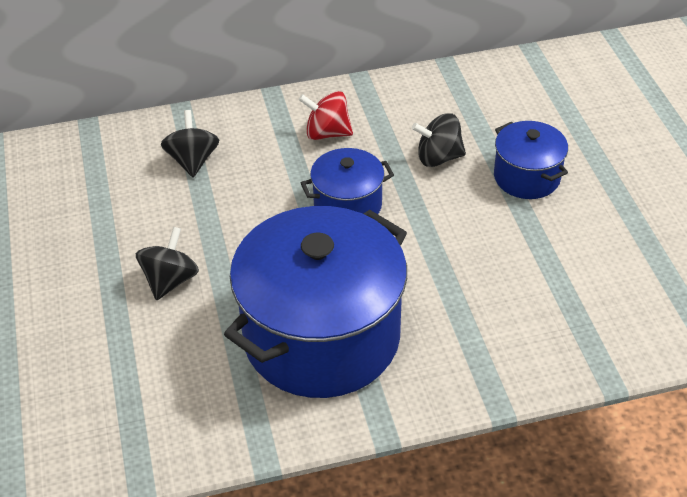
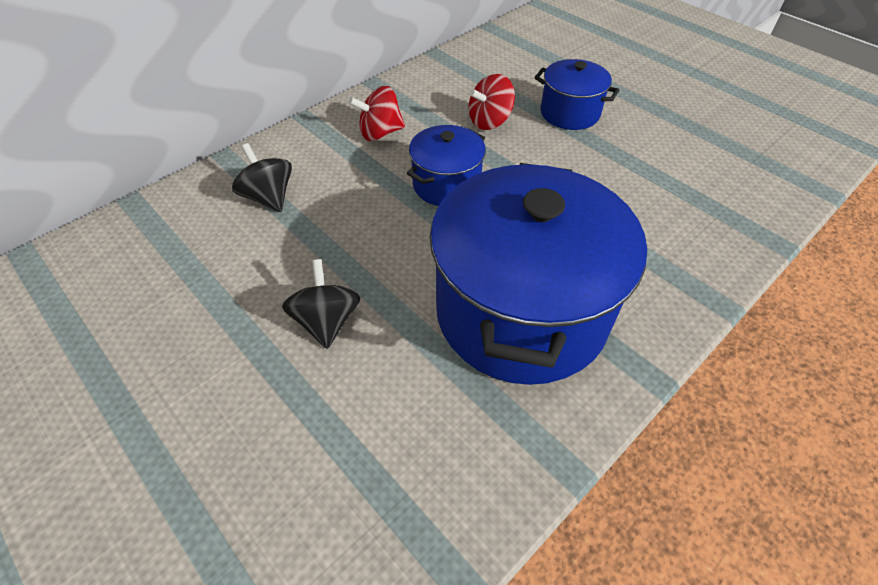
camera: 30 degrees left, 5 degrees up
black spinning top [412,113,466,167] -> red spinning top [469,74,515,130]

